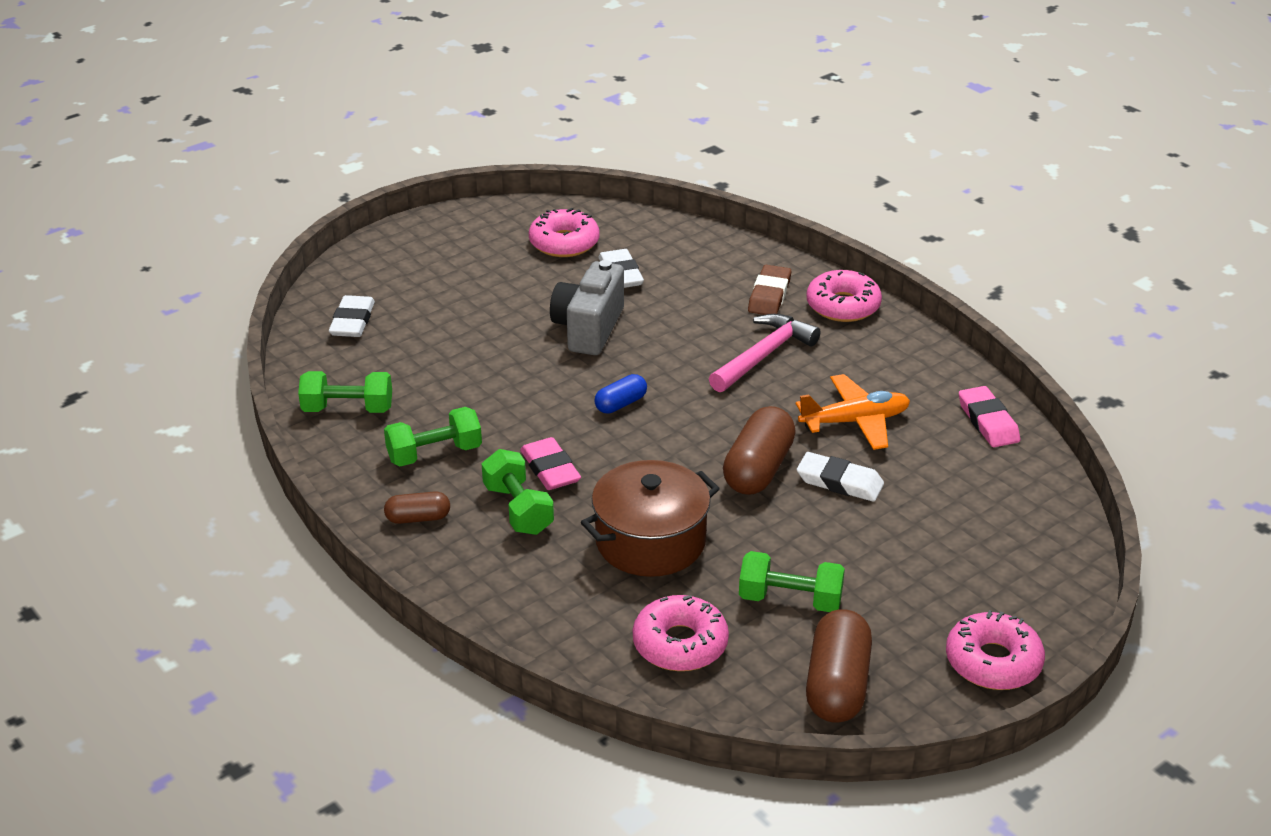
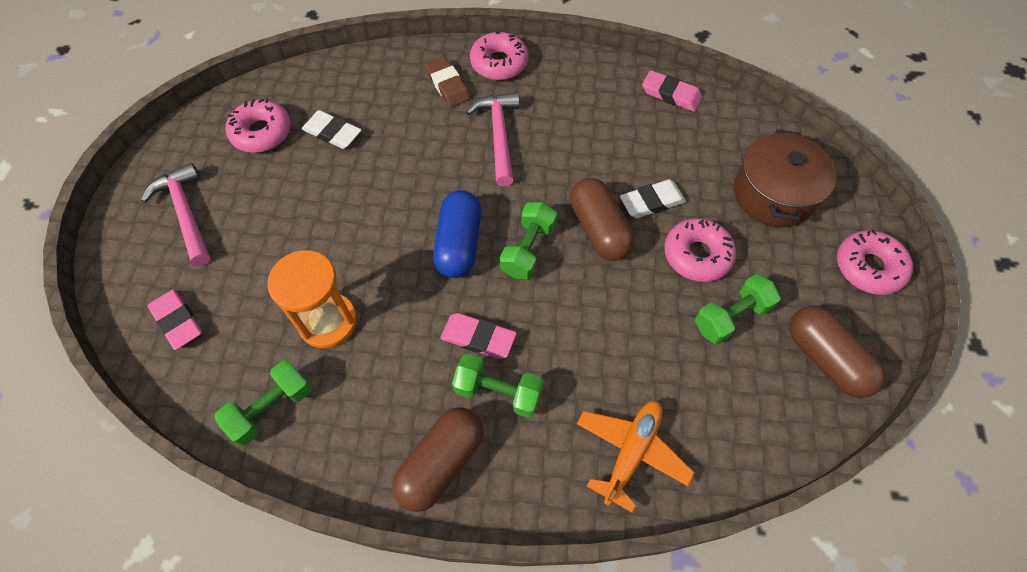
camera: 45 degrees left, 25 degrees up
white eraser [329,295,375,337] -> pink eraser [148,289,202,350]
green dumbbell [384,407,482,466] -> green dumbbell moved to [500,202,557,279]
brown capsule [384,491,450,524] -> brown capsule [392,407,484,512], size x1.82
grey camera [550,260,624,355] -> none
brown pot [581,460,720,577] -> brown pot moved to [734,129,836,227]
blue capsule [594,374,647,414] -> blue capsule [433,190,481,278], size x1.82
pink donut [633,595,729,671] -> pink donut moved to [664,218,736,282]
orange plane [796,374,910,450] -> orange plane moved to [577,401,695,513]
none -> pink hammer [141,163,211,266]
none -> orange hourglass [267,250,357,348]

